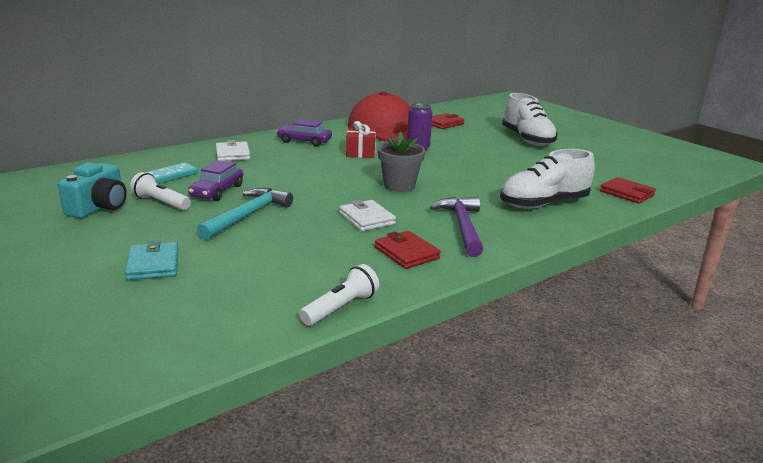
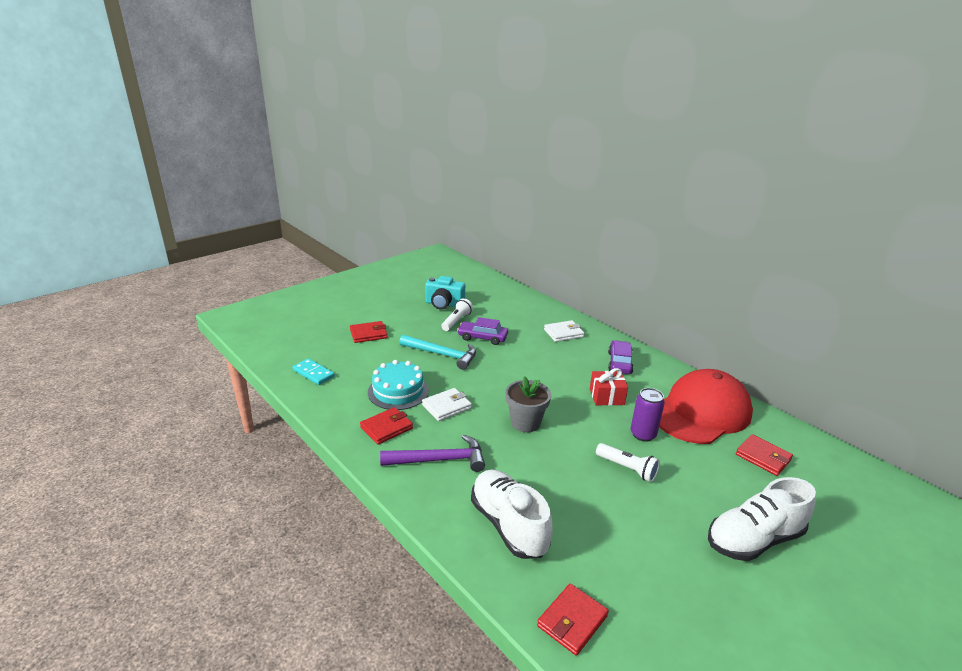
camera: 85 degrees right, 5 degrees up
turquoise wallet [125,240,179,280] -> red wallet [350,321,388,343]
turquoise domino [145,163,198,184] -> turquoise domino moved to [292,358,335,385]
white flashlight [299,264,379,326] -> white flashlight moved to [596,443,660,482]
none -> turquoise cake [368,360,429,410]

